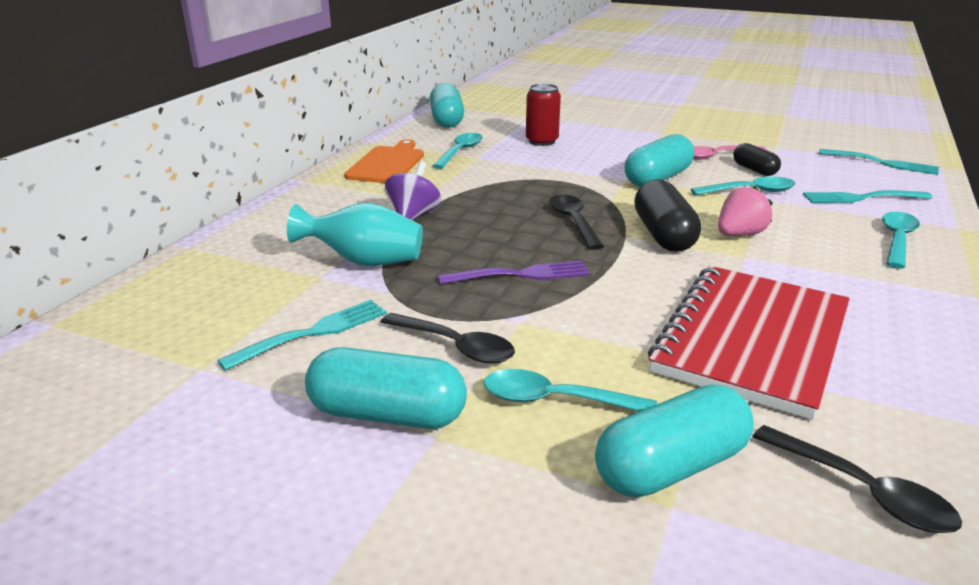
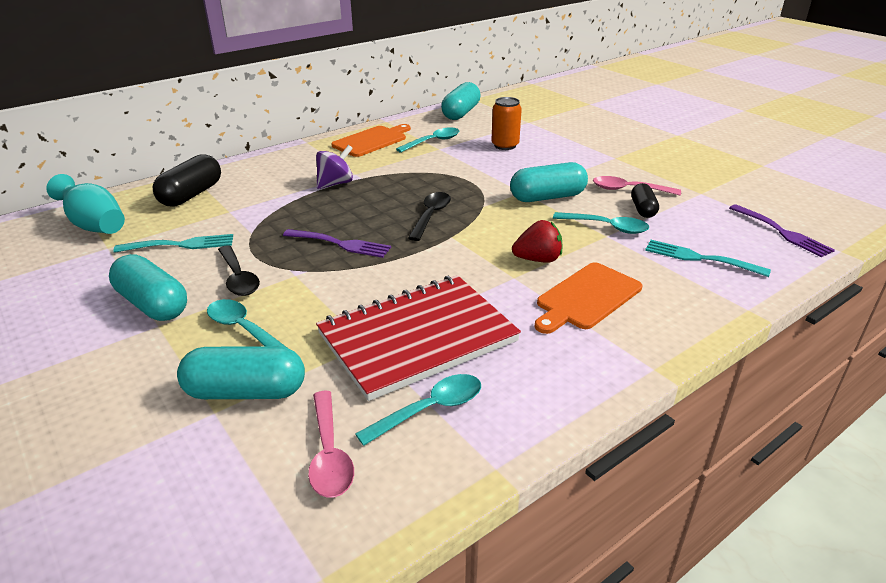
camera: 30 degrees right, 5 degrees up
turquoise vase [287,203,423,266] -> turquoise vase moved to [46,174,125,234]
red can [526,84,561,146] -> orange can [491,97,522,150]
black capsule [634,179,701,252] -> black capsule moved to [153,154,221,207]
pink strawberry [718,186,773,236] -> red strawberry [512,220,563,263]
black spoon [753,425,962,533] -> pink spoon [308,391,354,498]
turquoise fork [819,149,939,175] -> purple fork [729,204,835,257]
turquoise spoon [882,212,920,268] -> turquoise spoon moved to [355,374,481,446]
none -> orange cutting board [534,262,642,334]

